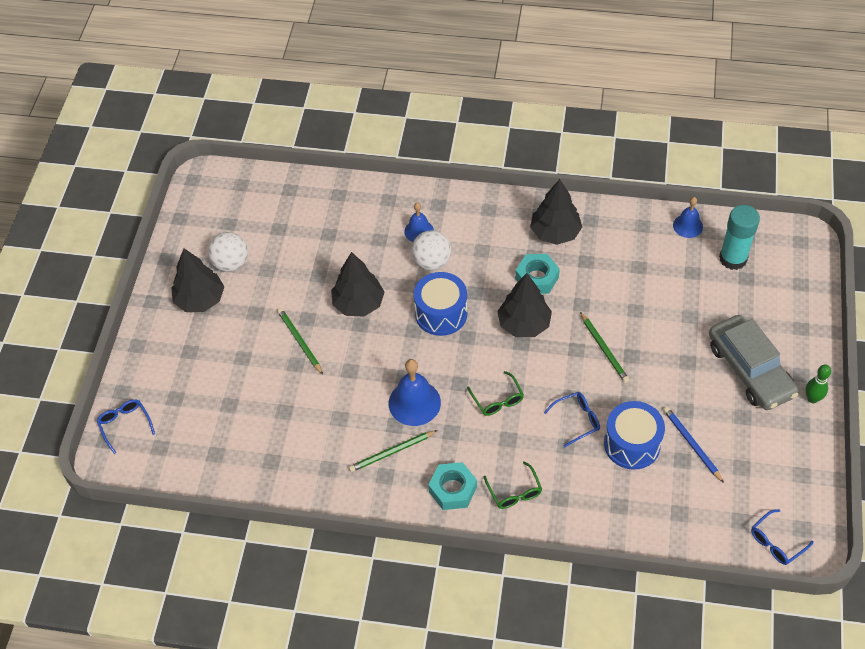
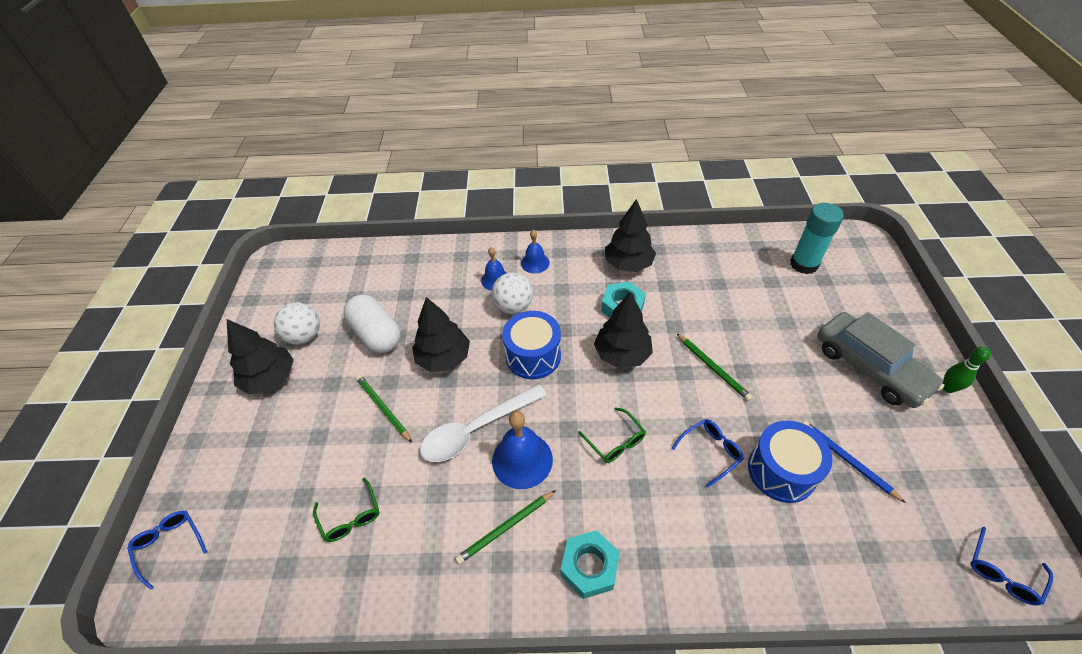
camera: 10 degrees left, 5 degrees down
green glasses [484,461,542,509] -> green glasses moved to [313,478,379,542]
blue bell [673,197,703,238] -> blue bell moved to [521,230,550,273]
none -> white capsule [344,294,401,353]
none -> white spoon [420,384,547,462]

